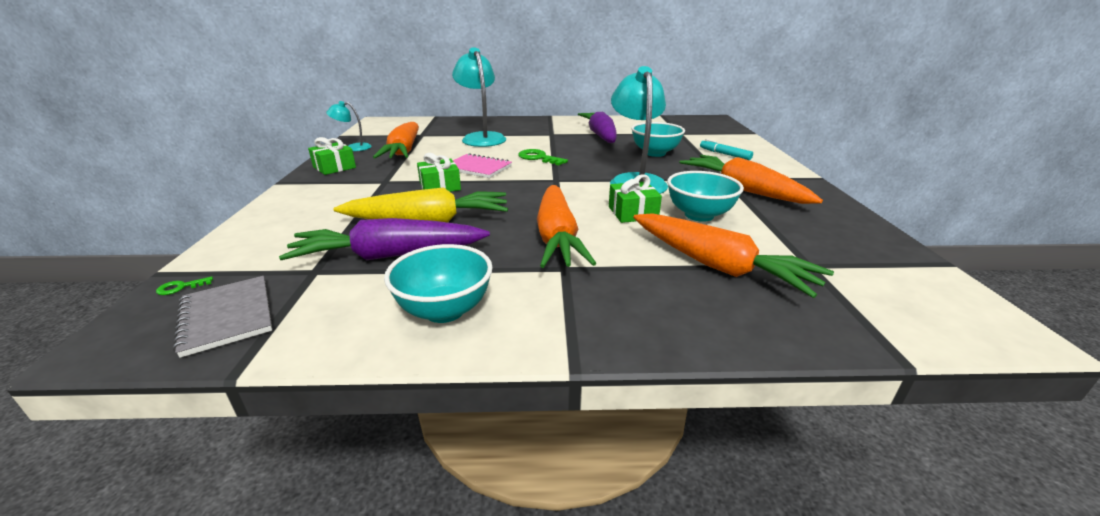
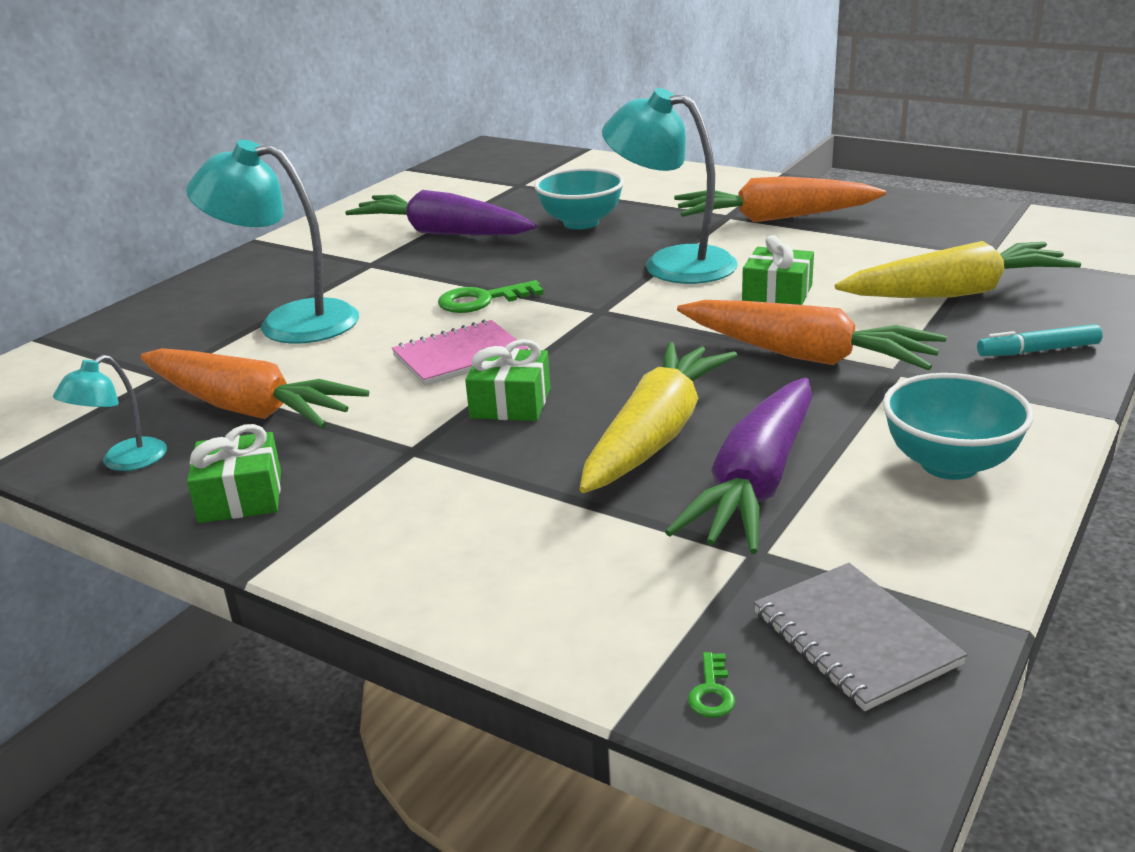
camera: 55 degrees left, 0 degrees up
grey notebook [173,276,272,358] -> grey notebook turned 60 degrees clockwise [754,563,968,711]
orange carrot [633,213,834,298] -> yellow carrot [835,241,1081,298]
turquoise bowl [667,171,744,222] -> none
turquoise marker [700,139,753,160] -> turquoise marker moved to [977,324,1103,356]

